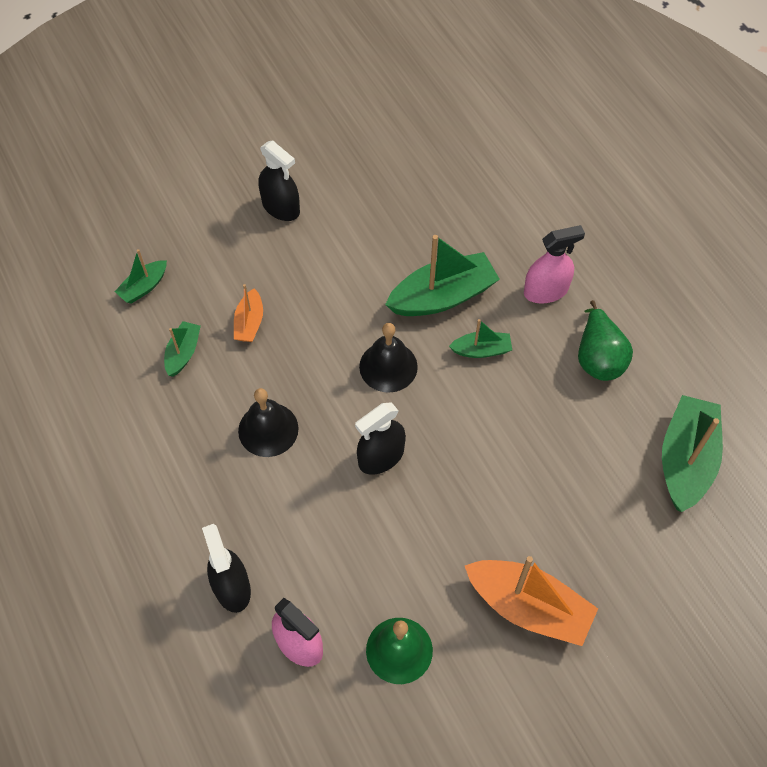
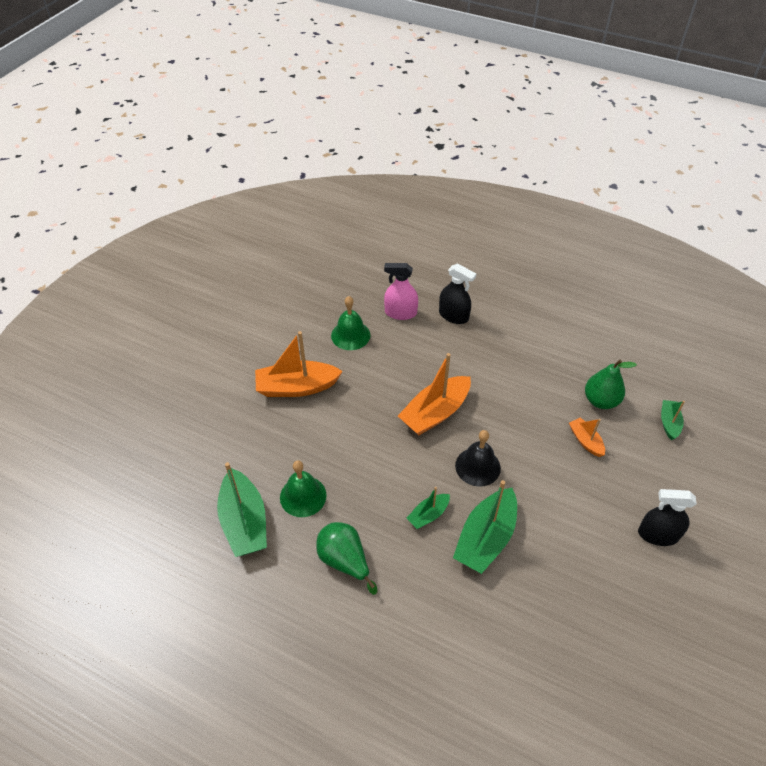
camera: 145 degrees right, 10 degrees down
green boat [164,321,201,377] -> green pear [585,359,637,409]
black bell [238,388,299,457] -> none
black spray bottle [355,403,406,475] -> orange boat [398,353,471,435]
pink spray bottle [524,225,585,304] -> none
none -> green bell [280,460,327,517]

